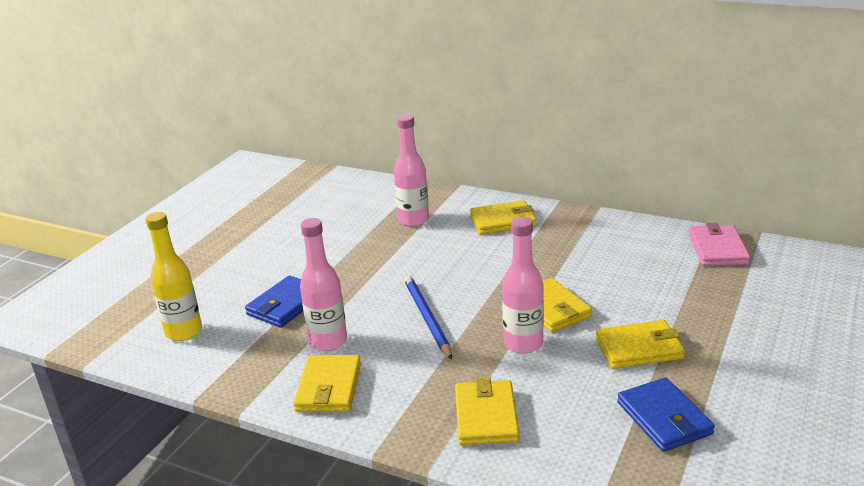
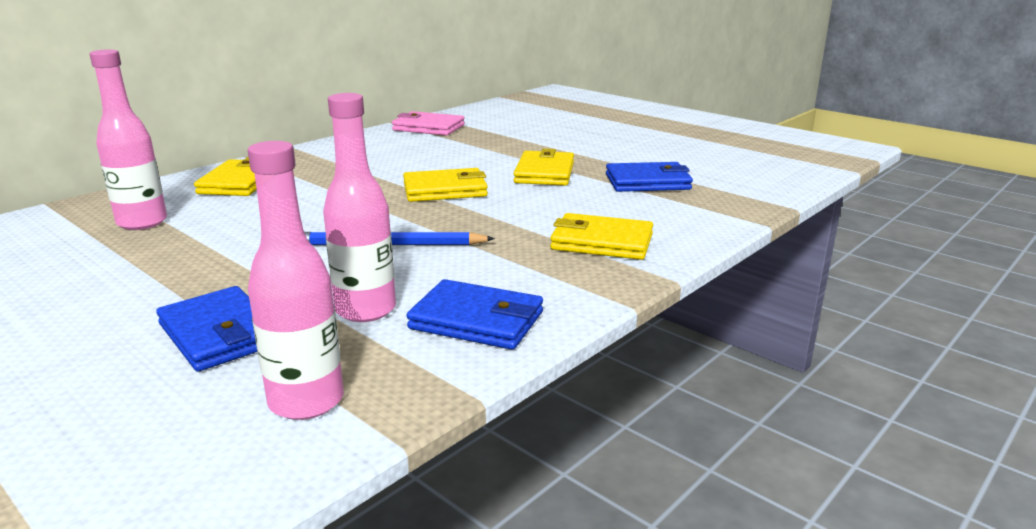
camera: 75 degrees left, 5 degrees down
yellow bottle [146,212,202,341] -> none
yellow wallet [293,355,361,412] -> blue wallet [407,279,543,350]
pink bottle [502,217,544,354] -> pink bottle moved to [247,141,344,420]

